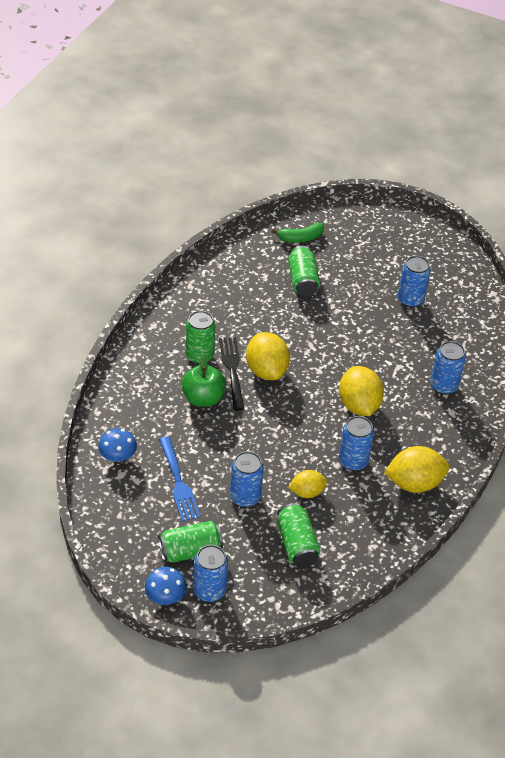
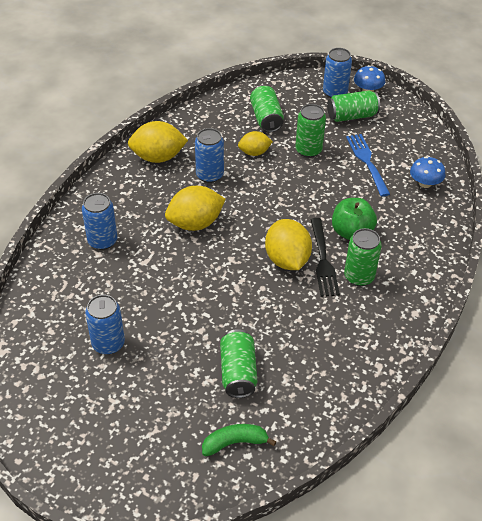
camera: 175 degrees left, 0 degrees up
blue can [230,451,264,507] -> green can [295,104,326,158]
yellow lemon [339,366,384,416] -> yellow lemon turned 75 degrees clockwise [165,186,226,231]

